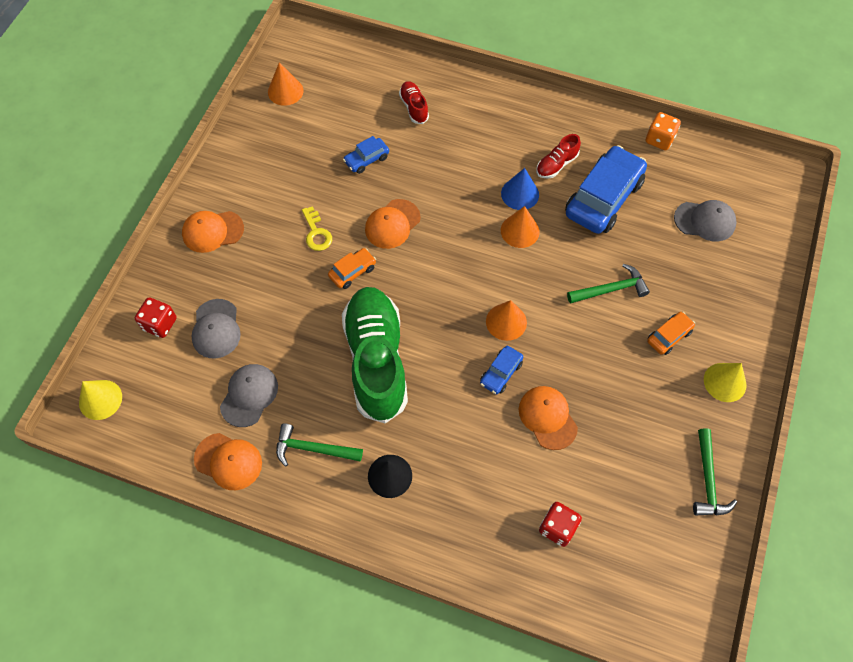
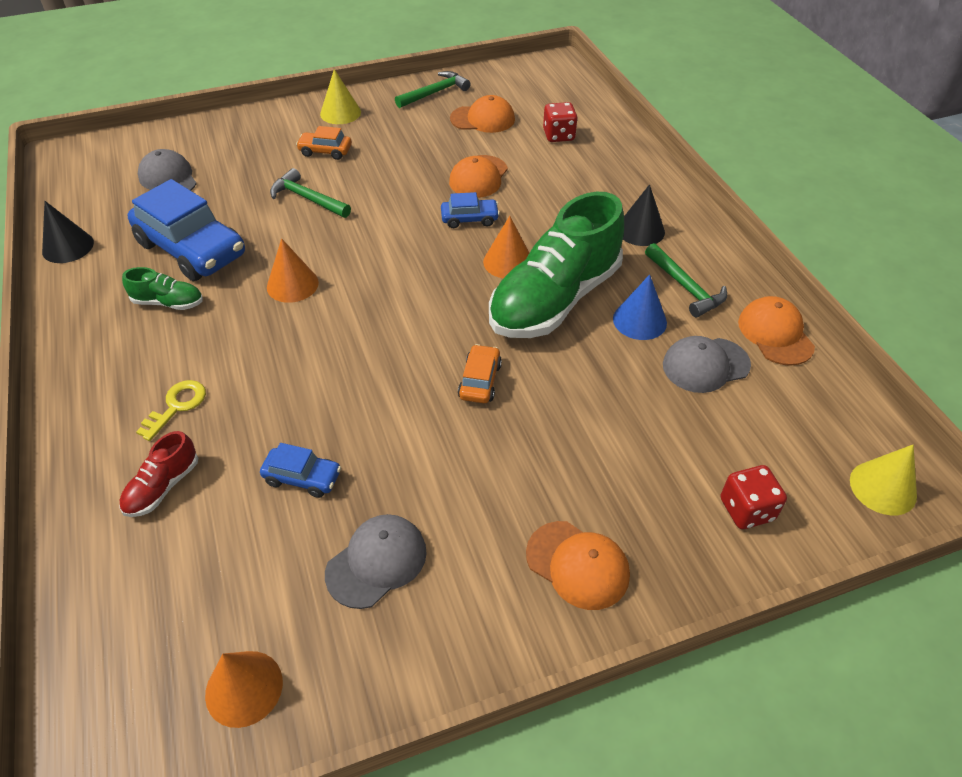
camera: 130 degrees left, 15 degrees down
grey cap [192,299,241,358] -> grey cap moved to [325,514,427,609]
yellow key [302,206,332,251] -> yellow key moved to [136,380,206,441]
orange car [328,248,376,289] -> orange car turned 90 degrees clockwise [458,344,502,403]
orange cap [365,199,421,249] -> orange cap moved to [450,95,515,133]
orange cone [486,300,527,341] -> orange cone moved to [483,216,529,278]
blue cone [501,168,539,210] -> blue cone moved to [613,274,667,340]
red shoe [536,134,581,179] -> green shoe [122,267,203,310]
blue car [565,145,647,234] -> blue car turned 135 degrees counterclockwise [128,179,245,281]
orange dice [646,112,681,151] -> black cone [42,201,94,263]

